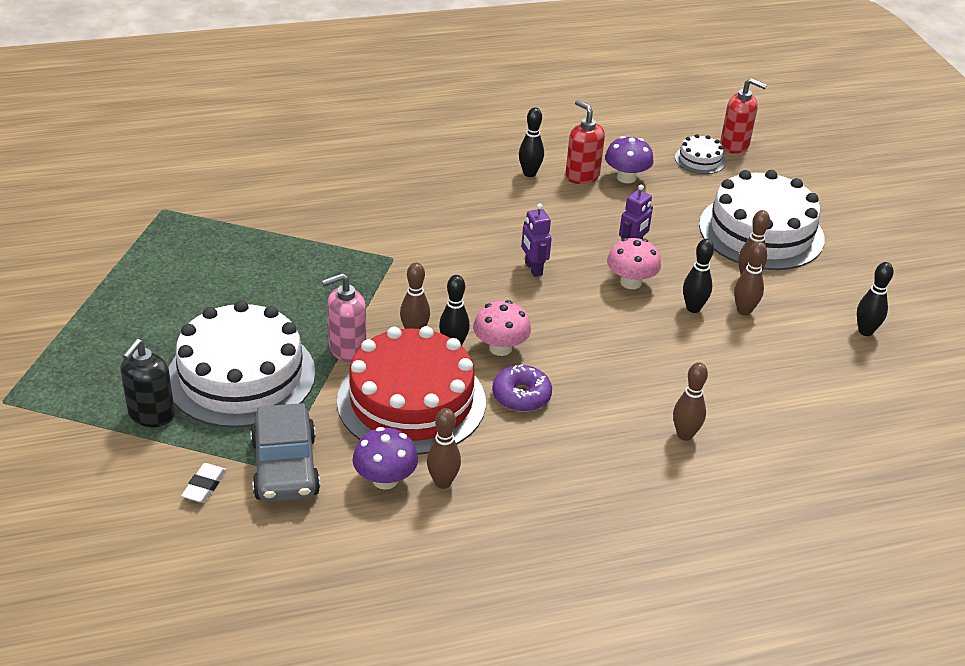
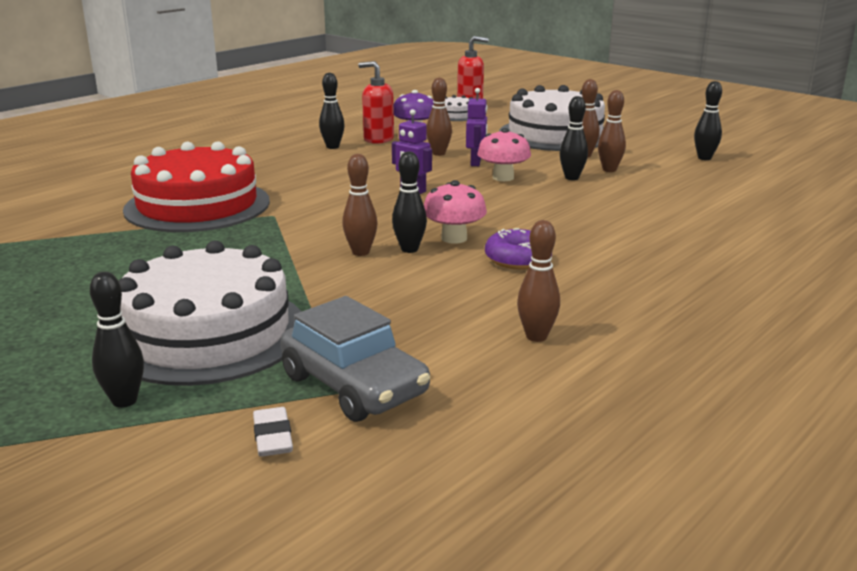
camera: 30 degrees left, 15 degrees down
black soap dispenser [120,339,175,427] -> black bowling pin [90,272,144,408]
pink soap dispenser [322,273,366,362] -> none
red cake [337,326,486,455] -> red cake moved to [123,141,270,232]
purple mushroom [353,427,418,490] -> none
brown bowling pin [673,362,708,441] -> brown bowling pin moved to [427,78,452,156]

